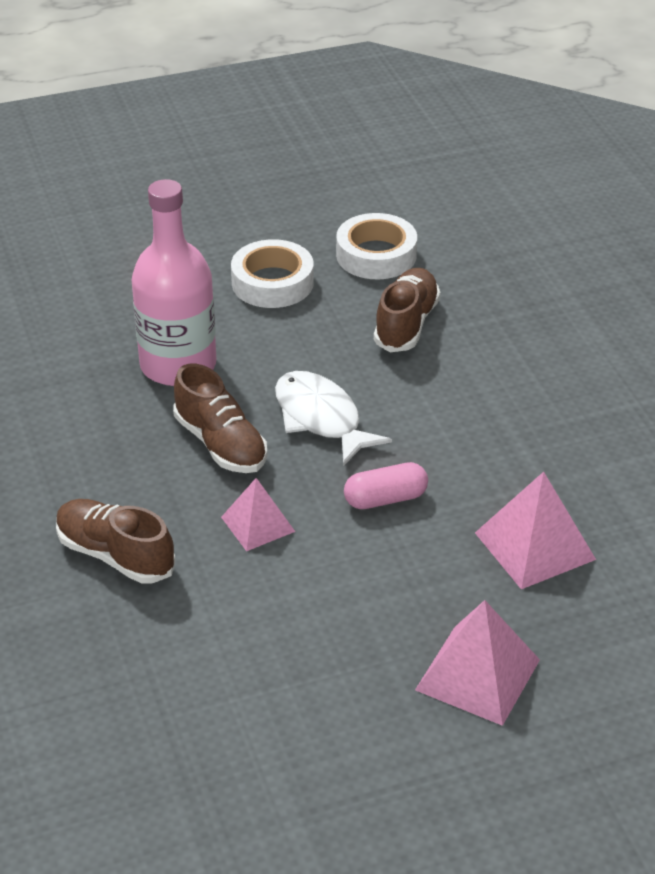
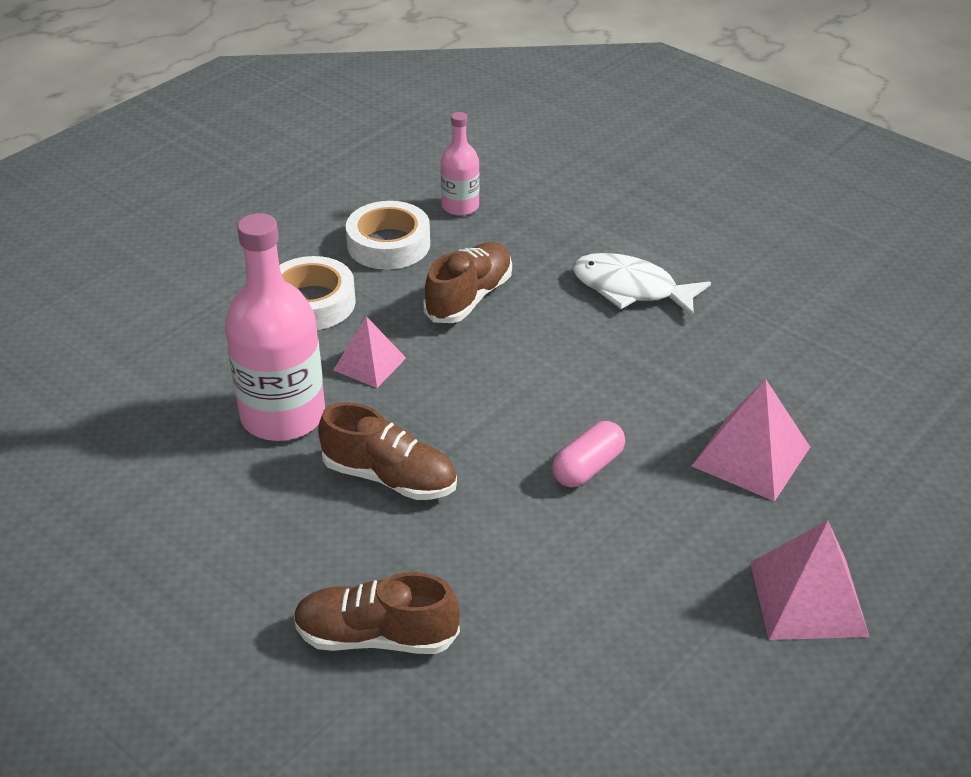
camera: 30 degrees left, 0 degrees up
pink pyramid [221,478,295,551] -> pink pyramid moved to [333,316,406,388]
white fish [275,371,392,466] -> white fish moved to [573,253,711,317]
brown shoe [374,268,440,352] -> brown shoe turned 45 degrees clockwise [424,242,512,323]
none -> pink bottle [440,112,480,216]

